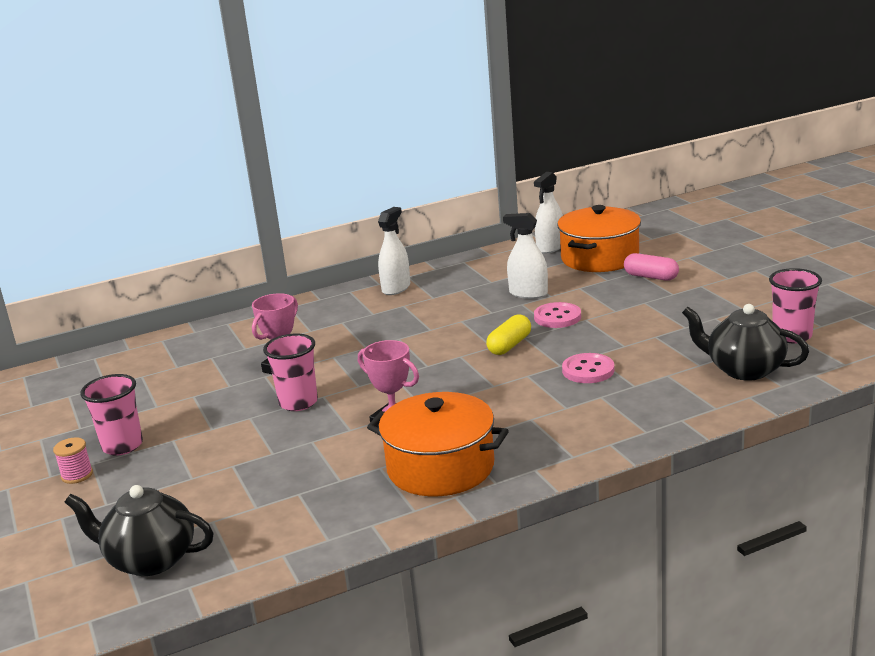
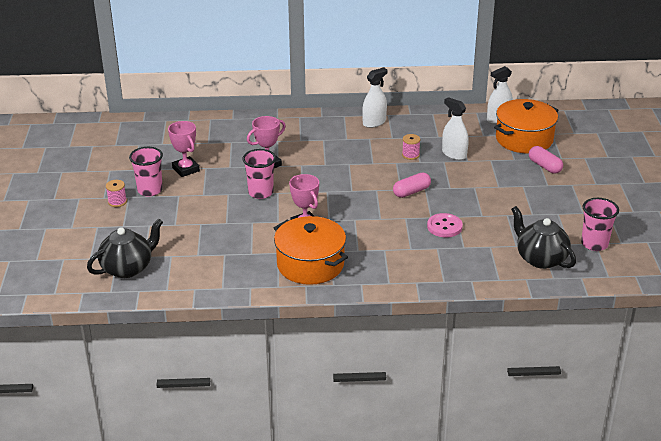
camera: 20 degrees right, 10 degrees up
black teapot [65,485,214,576] -> black teapot turned 105 degrees clockwise [87,218,163,278]
yellow capsule [486,314,531,355] -> pink capsule [393,172,431,198]
pink button [534,302,581,328] -> none
none -> pink trophy [168,121,200,177]
none -> pink spool [402,134,420,160]

